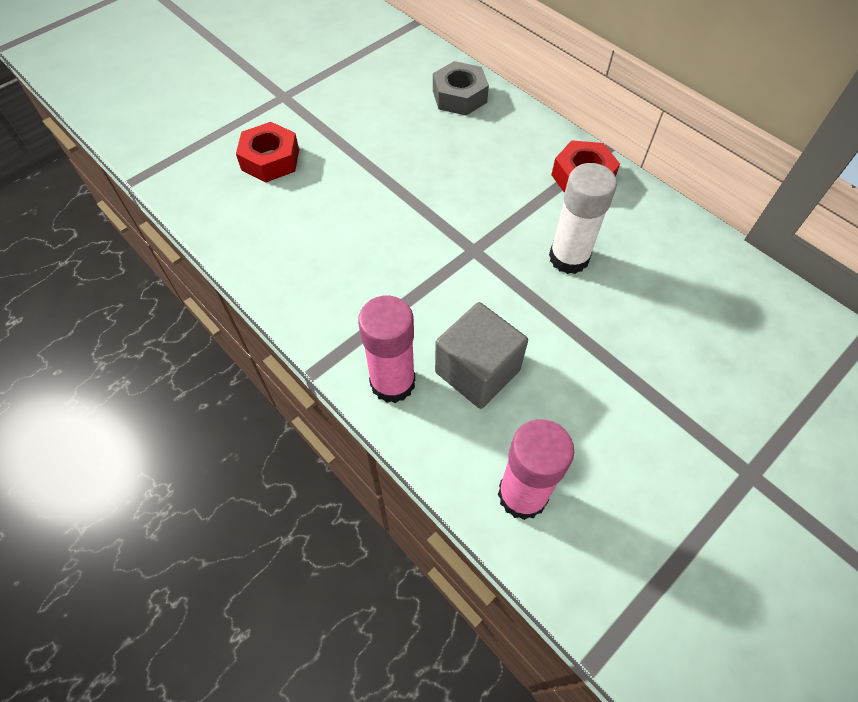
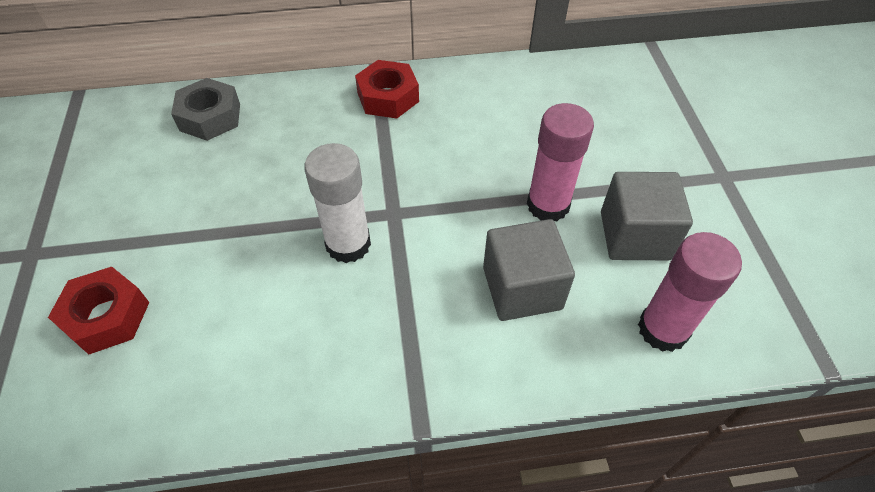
camera: 55 degrees left, 5 degrees down
pink glue stick [358,296,415,403] -> pink glue stick moved to [527,103,594,221]
white glue stick [549,163,617,274] -> white glue stick moved to [304,143,371,263]
none -> grey cube [601,172,693,260]

